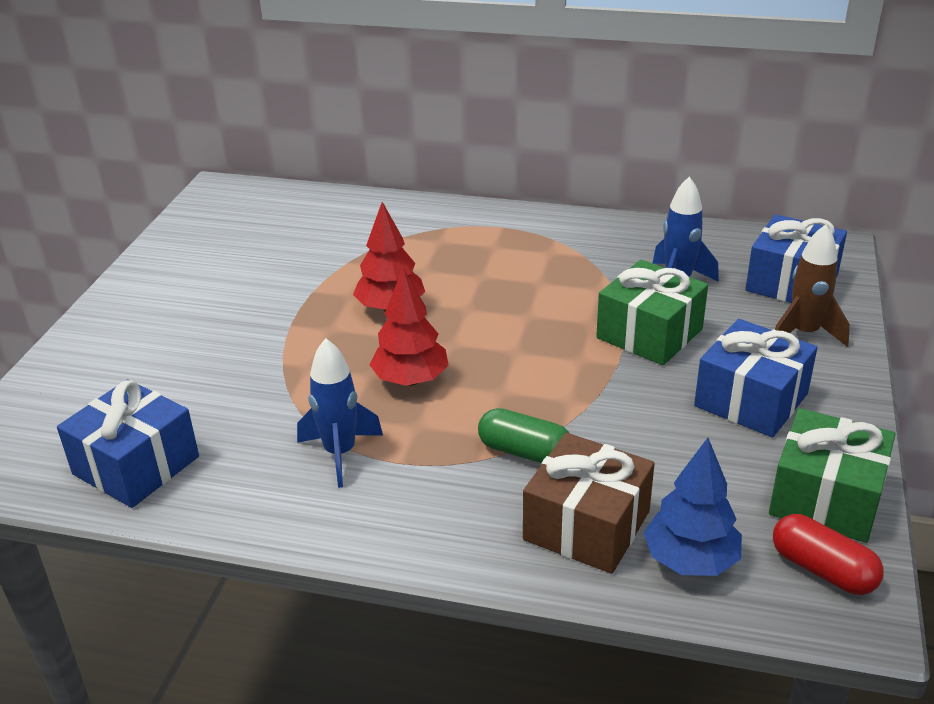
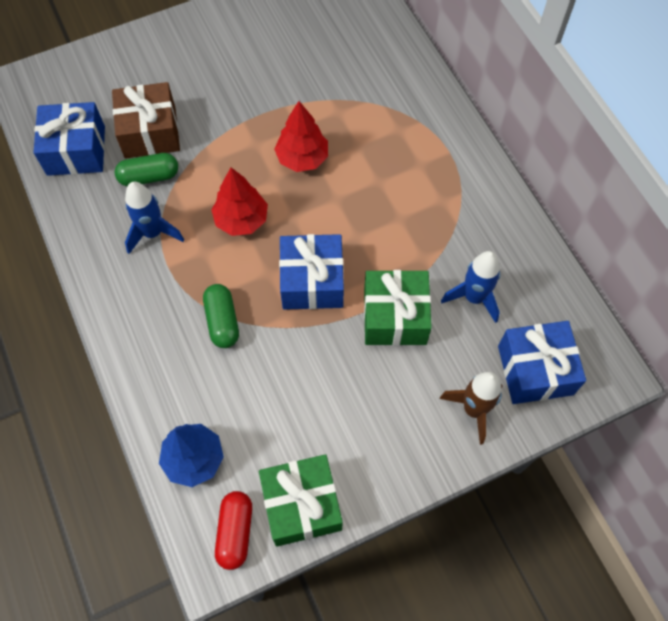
camera: 50 degrees right, 30 degrees up
brown gift [523,433,655,574] -> brown gift moved to [112,82,180,159]
blue gift [694,319,818,437] -> blue gift moved to [279,234,344,310]
none -> green capsule [115,153,178,186]

